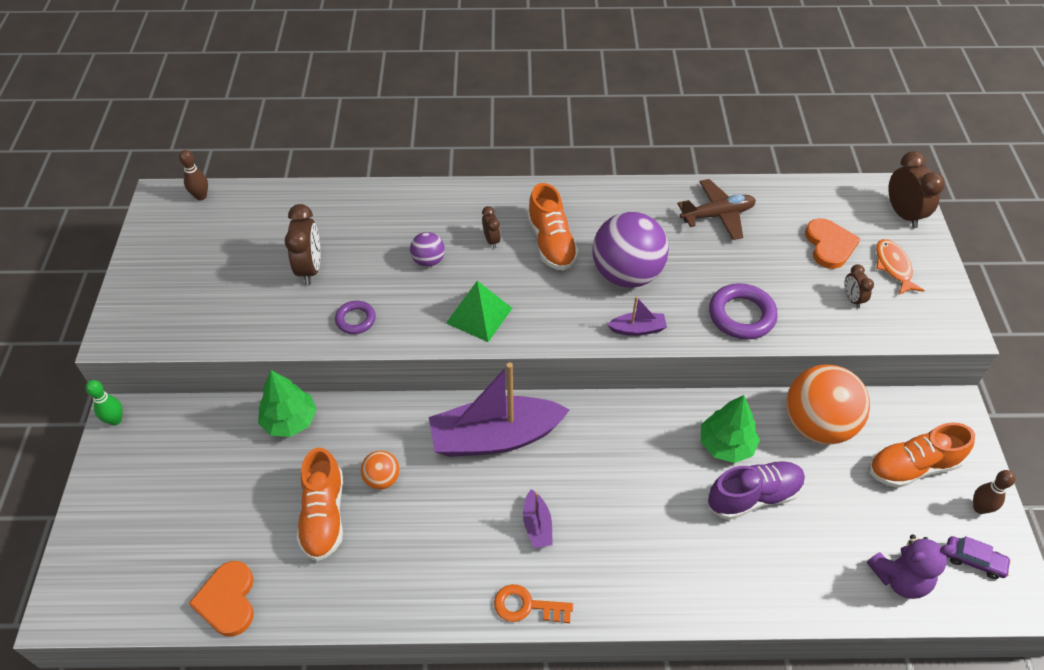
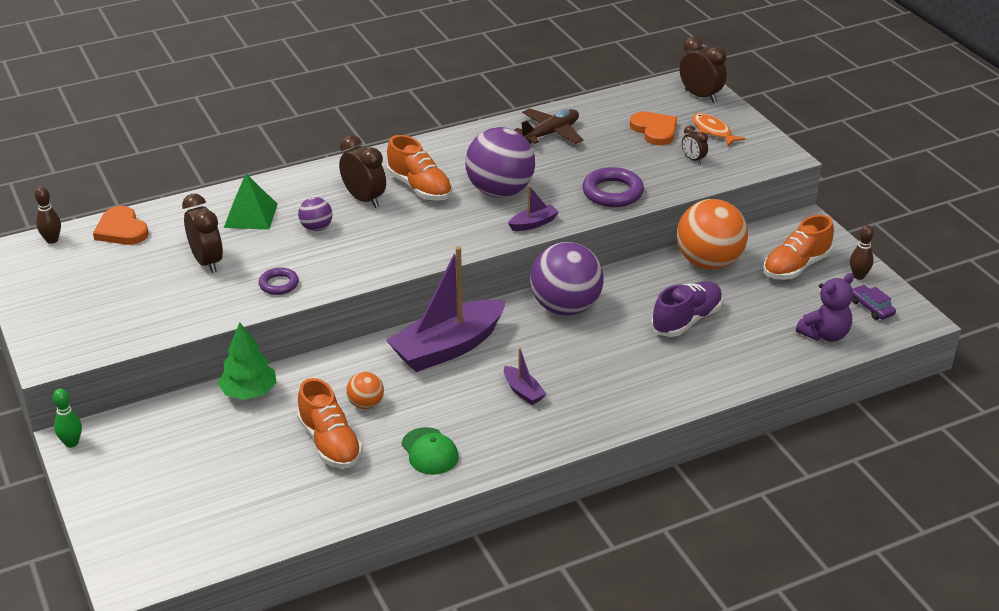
camera: 25 degrees left, 15 degrees down
orange heart [188,561,254,637] -> orange heart moved to [93,206,149,245]
green pyramid [446,281,512,342] -> green pyramid moved to [224,174,278,230]
brown clock [482,206,501,248] -> brown clock [339,135,386,208], size x1.83
orange key [494,584,573,623] -> none
green tree [701,395,760,463] -> none
purple car [946,536,1011,579] -> purple car turned 120 degrees counterclockwise [852,285,896,320]
none -> green cap [402,427,459,475]
none -> purple ball [530,242,604,316]

